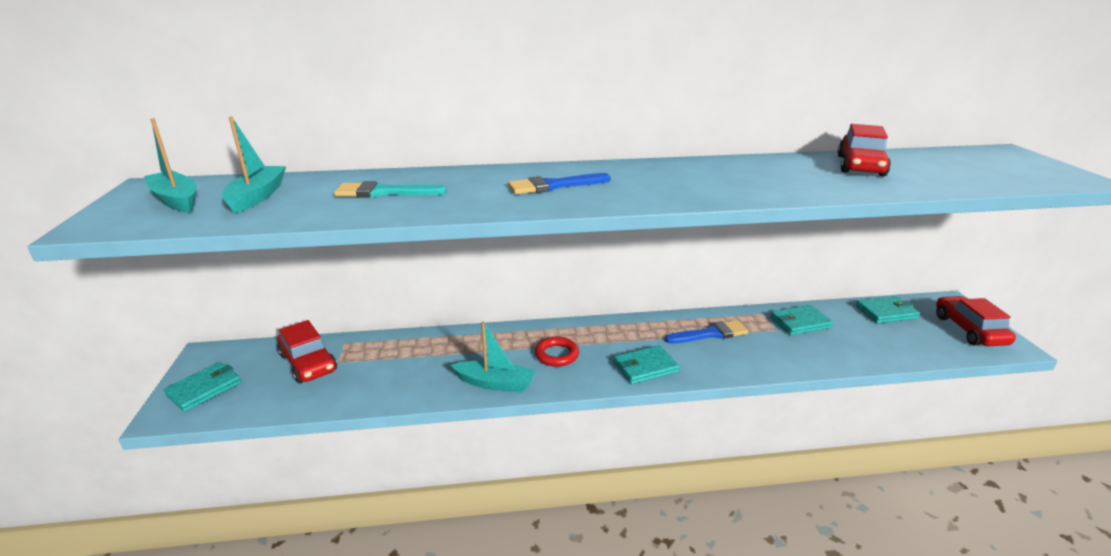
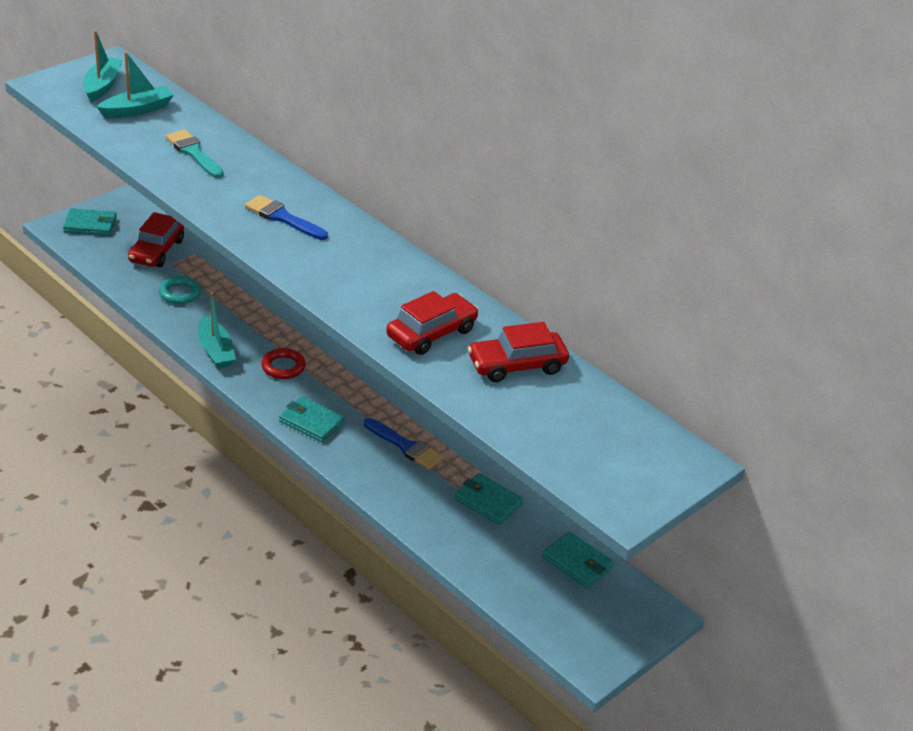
camera: 50 degrees right, 10 degrees up
red car [936,296,1016,346] -> red car moved to [386,291,479,355]
none -> turquoise ring [159,276,201,304]

